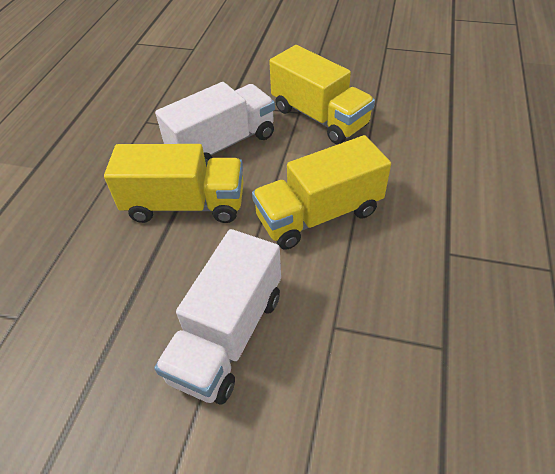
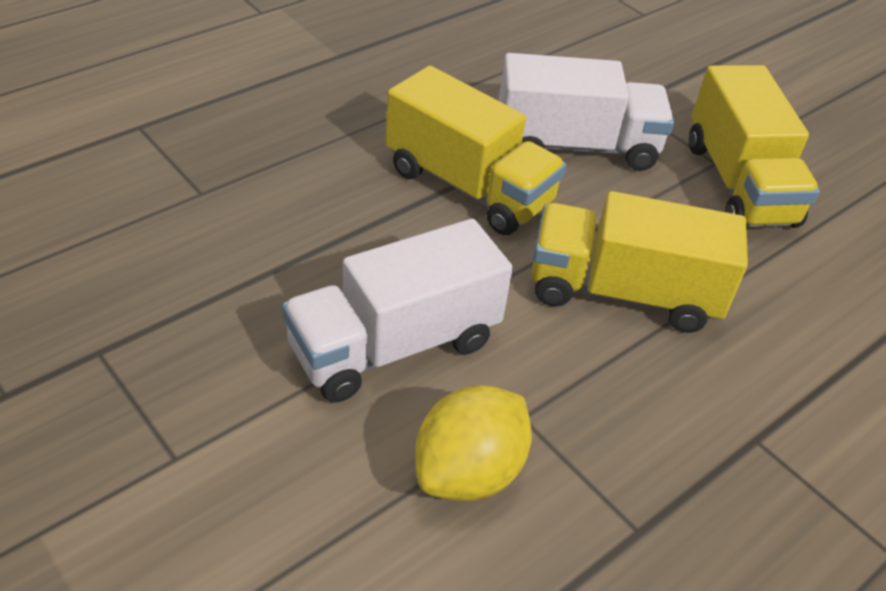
camera: 30 degrees right, 5 degrees down
none -> yellow lemon [415,385,532,501]

